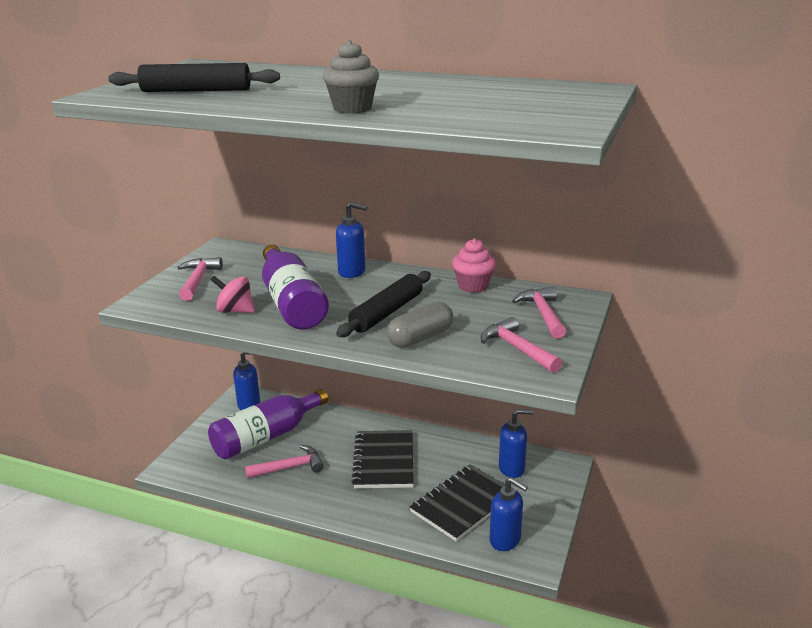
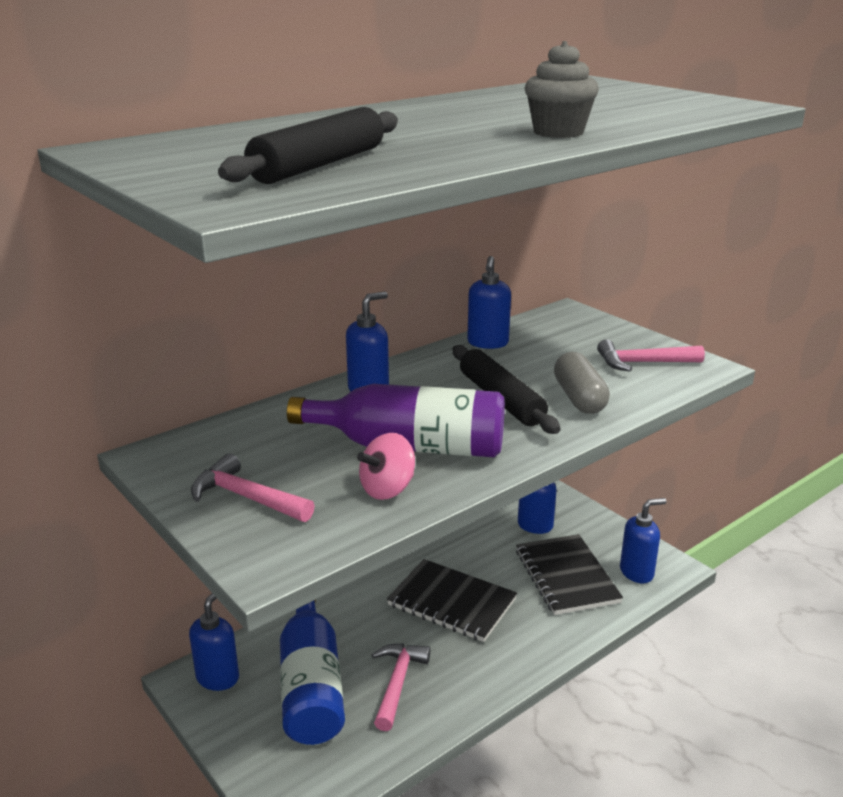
camera: 60 degrees left, 0 degrees up
purple bottle [208,389,329,460] -> blue bottle [280,600,345,745]
pink cupcake [452,238,496,293] -> blue soap dispenser [467,256,511,349]
pink hammer [512,287,566,339] -> none

